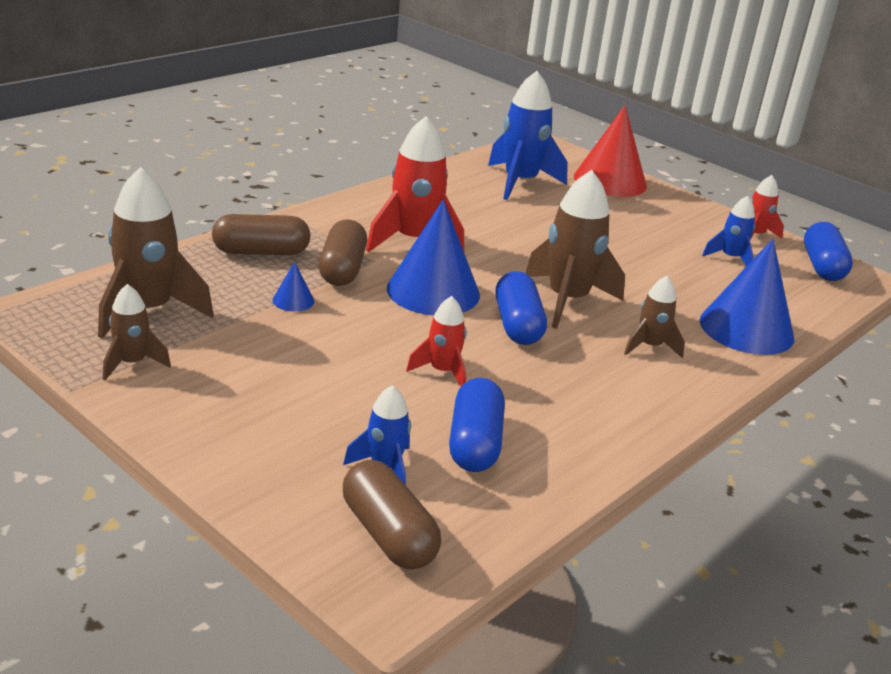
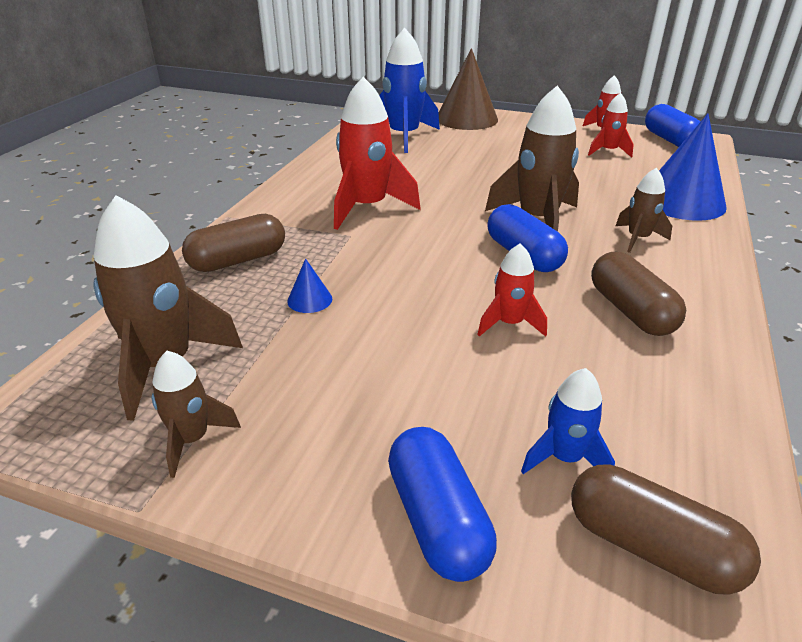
camera: 20 degrees left, 5 degrees up
brown capsule [319,220,367,286] -> brown capsule moved to [591,252,686,336]
blue cone [387,199,480,315] -> none
blue capsule [449,378,505,472] -> blue capsule moved to [388,427,497,582]
red cone [574,106,647,197] -> brown cone [438,48,498,130]
blue rocket [702,196,755,266] -> red rocket [588,93,634,158]

